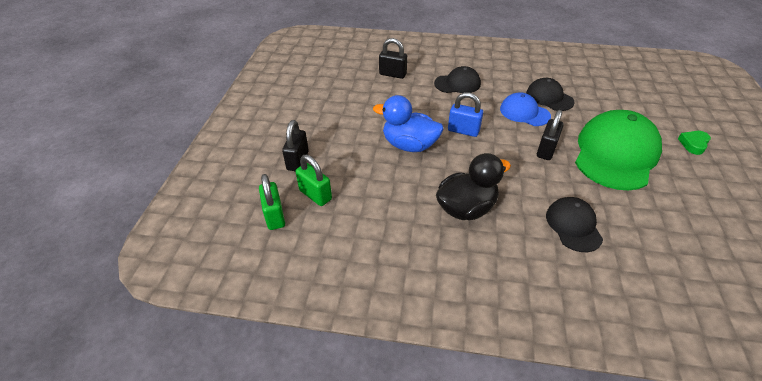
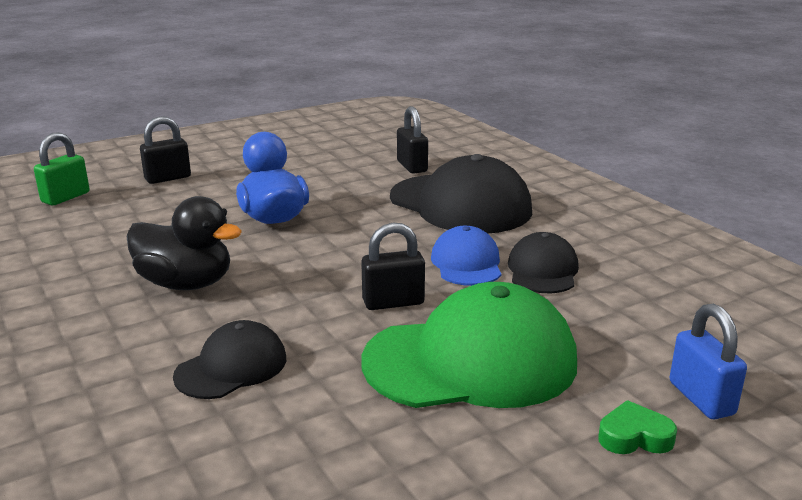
camera: 50 degrees right, 20 degrees down
green padlock [296,155,332,206] -> none
black cap [434,66,481,93] -> black cap [390,154,532,233], size x1.87
blue padlock [448,92,483,137] -> blue padlock moved to [670,304,747,419]

